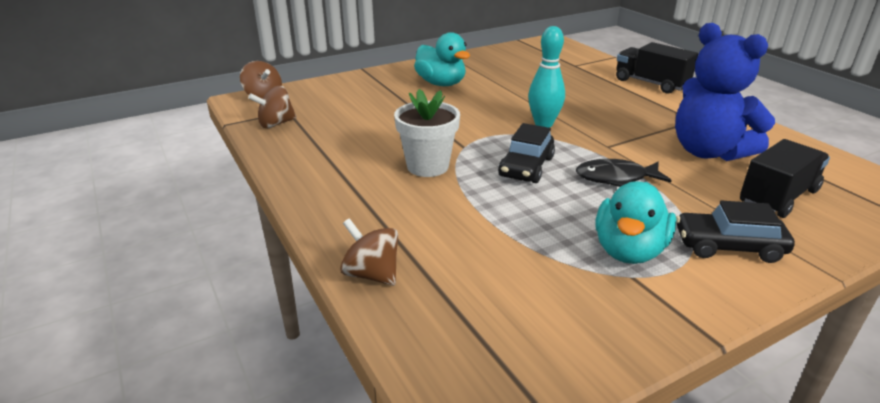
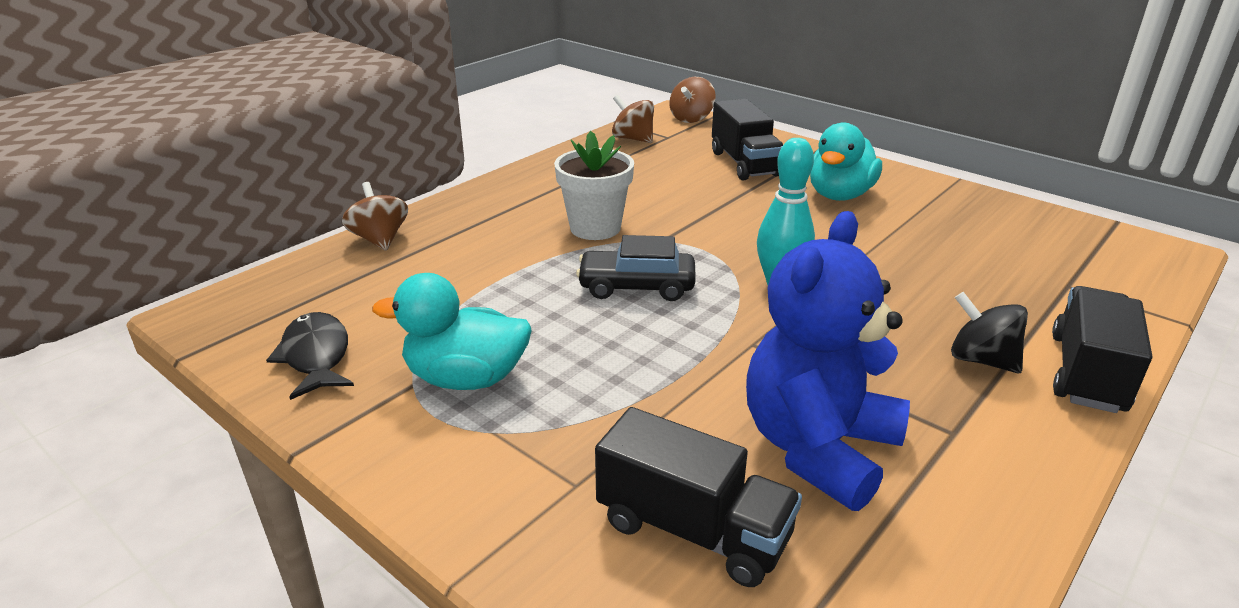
camera: 70 degrees right, 0 degrees up
brown spinning top [340,218,398,286] -> brown spinning top turned 45 degrees counterclockwise [342,182,408,251]
black fish [576,159,672,187] -> black fish moved to [266,312,354,400]
black car [676,201,795,263] -> none
none -> black truck [712,99,783,181]
none -> black spinning top [951,292,1028,373]

